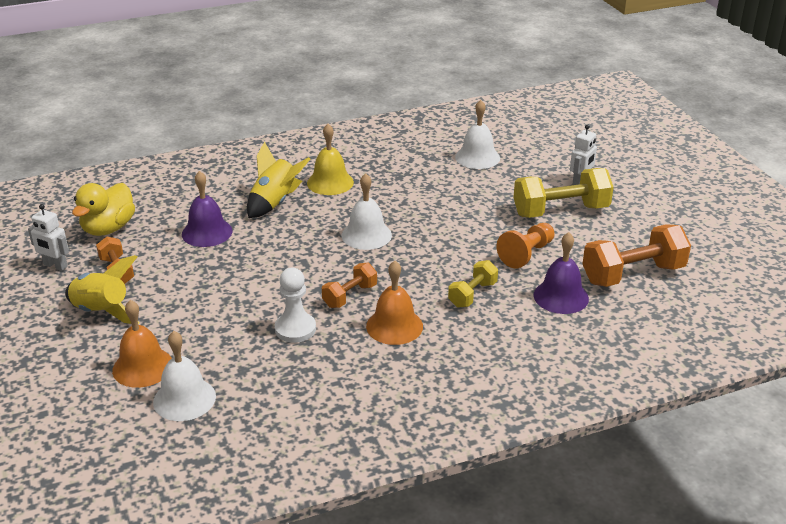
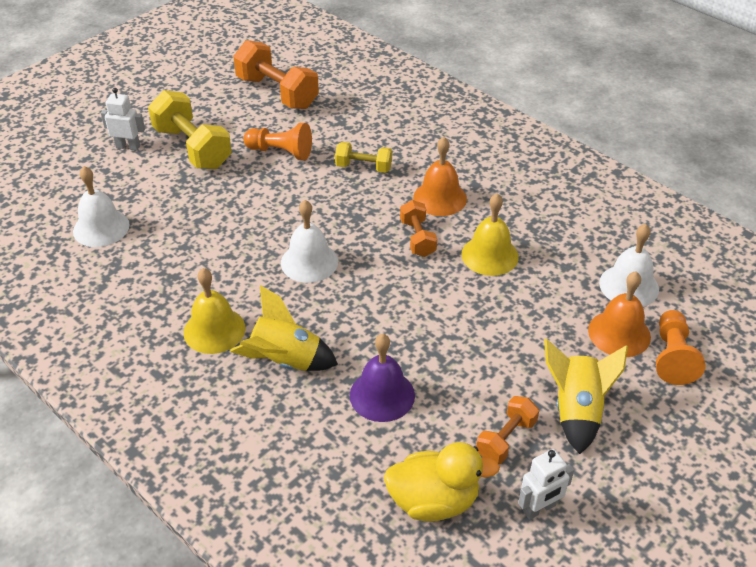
camera: 115 degrees left, 10 degrees up
white robot [28,204,69,271] -> white robot turned 60 degrees clockwise [518,449,574,520]
white pawn [275,268,316,343] -> yellow bell [461,193,519,276]
orange dumbbell [322,263,377,308] -> orange dumbbell turned 60 degrees clockwise [400,200,437,257]
purple bell [534,232,589,314] -> none
none -> orange pawn [656,310,705,385]

